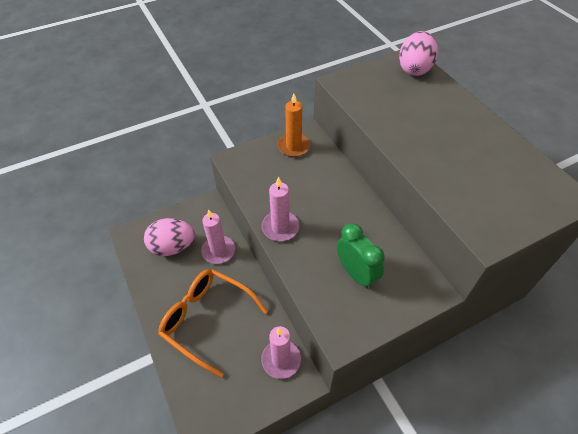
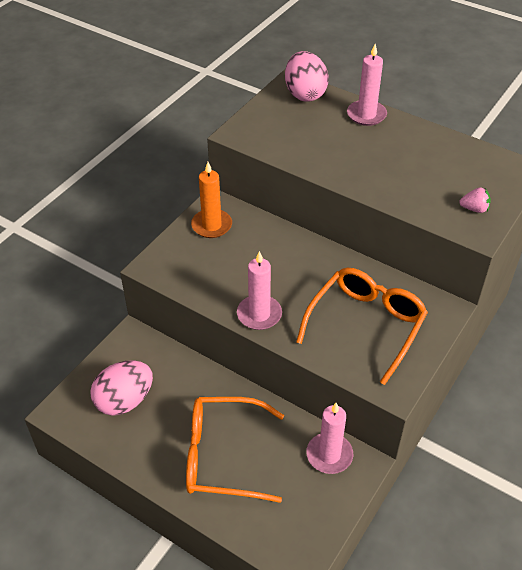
camera: 30 degrees left, 5 degrees down
pink candle [201,209,235,264] -> pink candle moved to [347,44,387,126]
green clock [337,223,385,289] -> orange glasses [296,268,428,385]
none -> pink strawberry [459,187,491,213]

